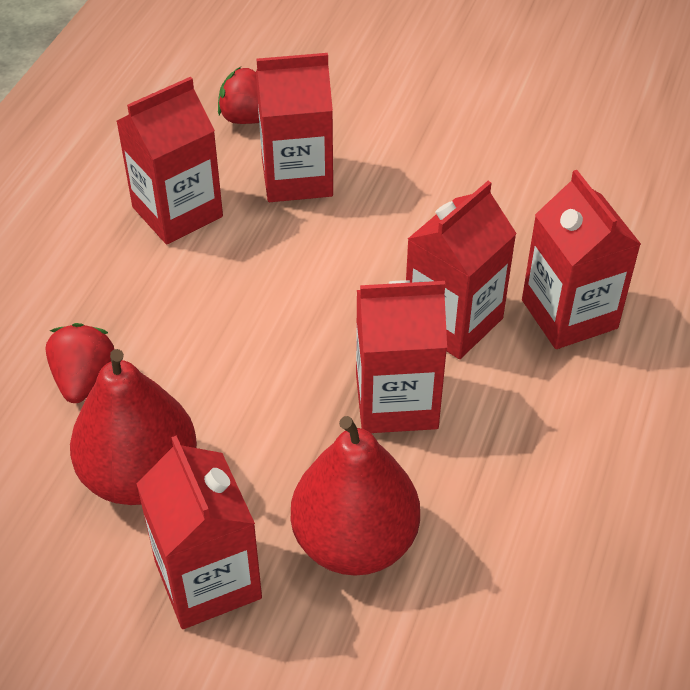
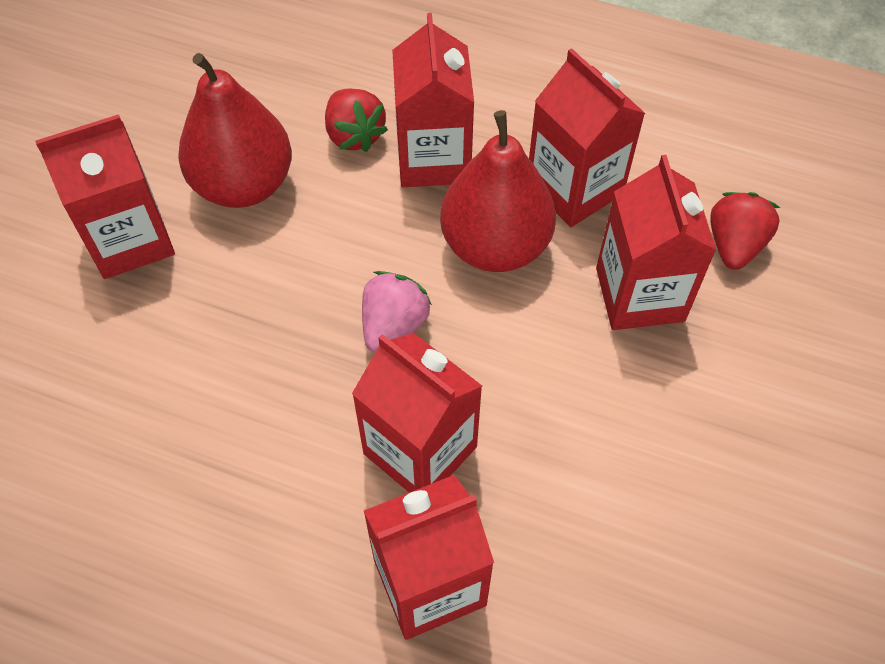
camera: 90 degrees right, 10 degrees up
red strawberry [45,323,114,403] -> red strawberry turned 60 degrees clockwise [325,89,388,152]
red pear [291,416,420,576] -> red pear moved to [440,110,556,272]
red carton [356,280,447,433] -> red carton moved to [392,13,474,187]
none -> pink strawberry [362,271,432,352]

